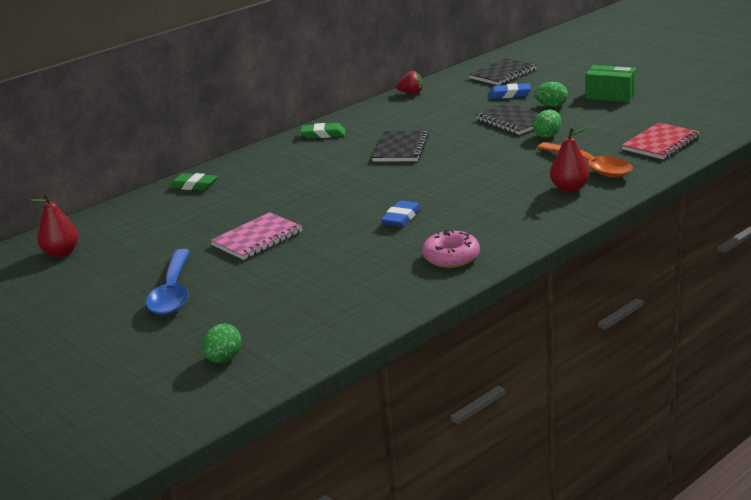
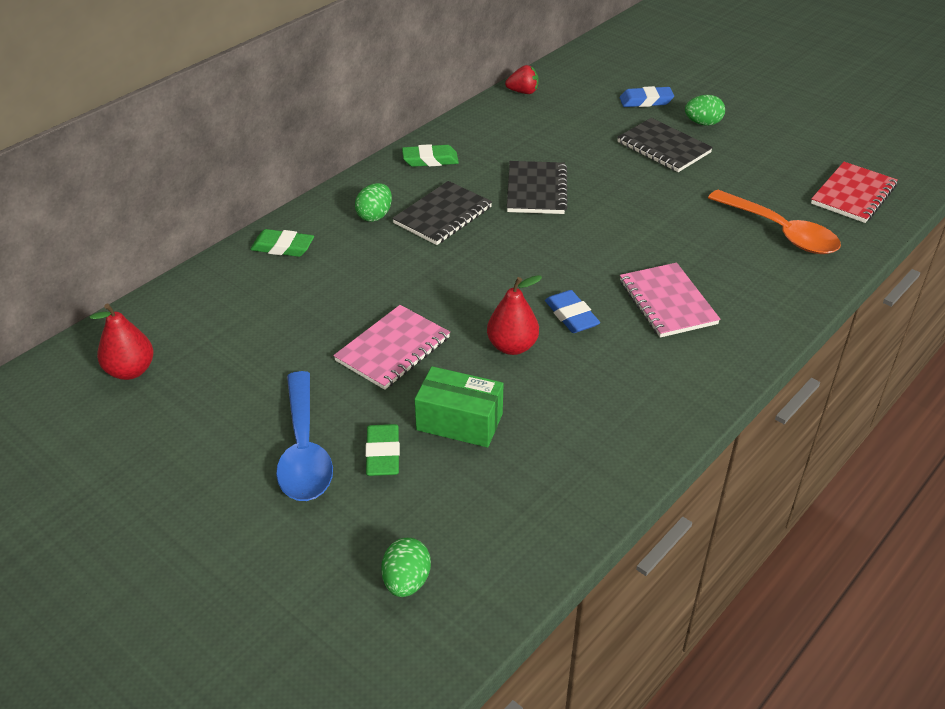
camera: 10 degrees left, 15 degrees up
blue eraser [381,200,421,227] -> blue eraser turned 45 degrees counterclockwise [545,290,600,333]
pink donut [422,230,480,268] -> none
black notebook [469,58,537,85] -> black notebook moved to [392,181,492,245]
green egg [533,110,561,138] -> green egg moved to [355,183,392,222]
red pear [550,126,590,192] -> red pear moved to [487,275,542,355]
green box [585,65,636,102] -> green box moved to [414,366,504,448]
none -> green eraser [365,424,400,476]
none -> pink notebook [620,263,720,338]

